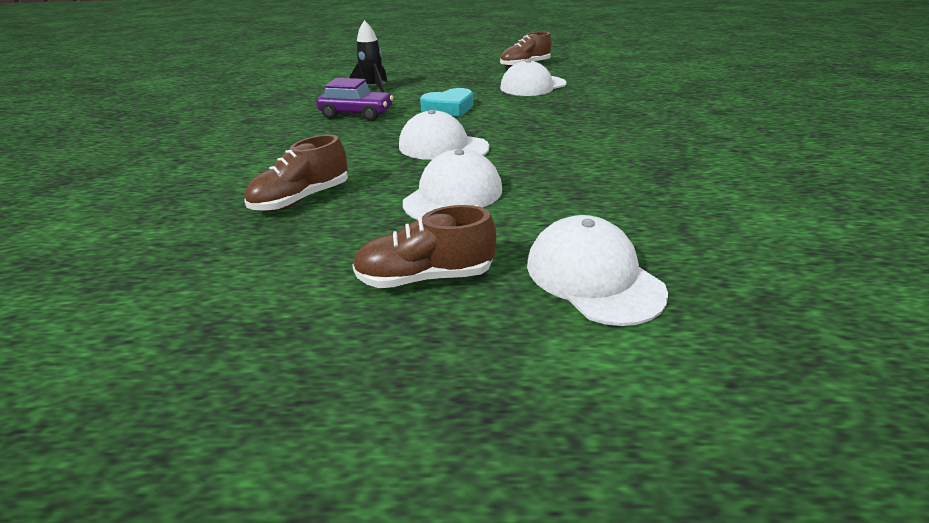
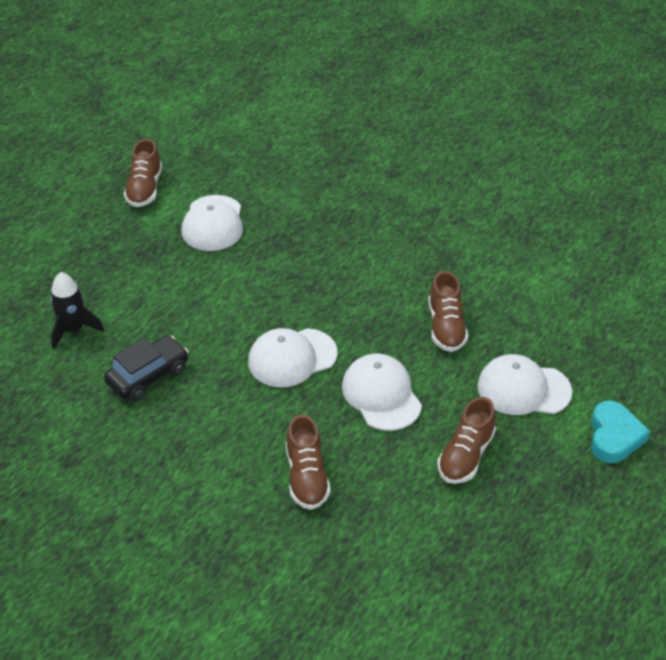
camera: 55 degrees left, 10 degrees up
purple car [316,78,393,121] -> black car [104,336,189,401]
turquoise heart [420,88,473,117] -> turquoise heart moved to [591,401,650,463]
none -> brown shoe [428,271,468,352]

